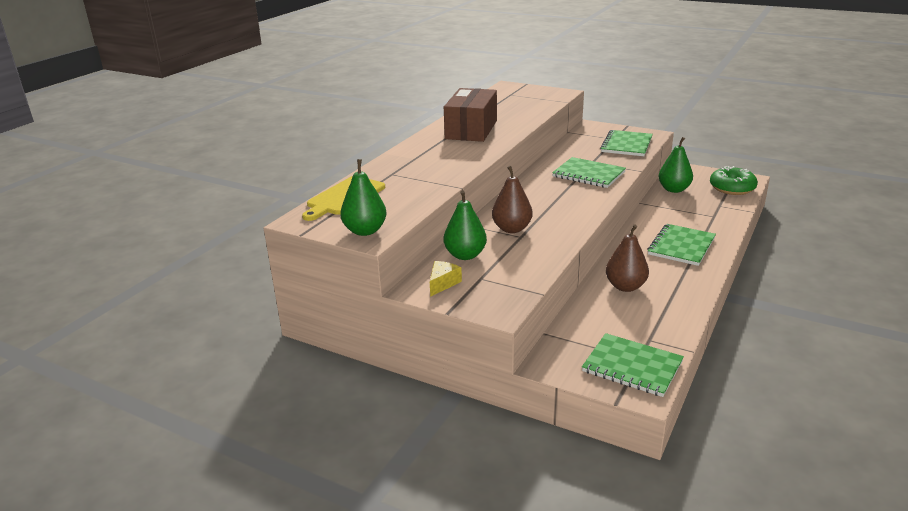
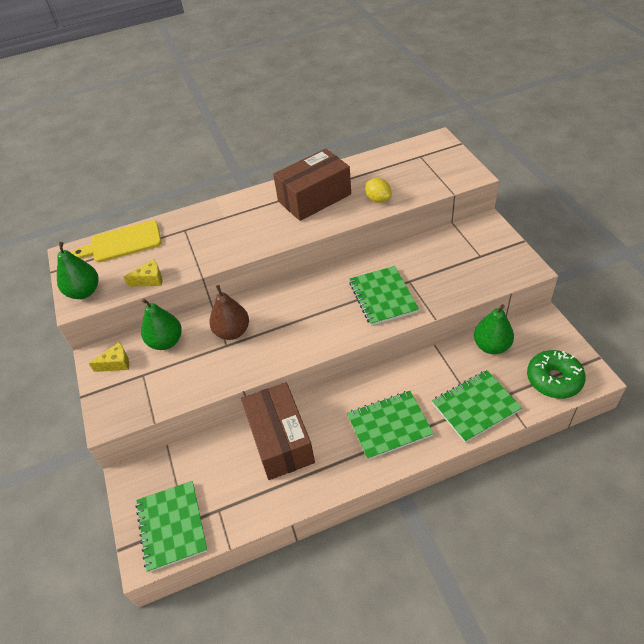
camera: 45 degrees right, 20 degrees up
green notebook [600,130,653,156] -> green notebook moved to [432,370,522,443]
brown pear [606,224,649,292] -> brown box [241,382,315,480]
none -> yellow cheese [124,259,162,286]
none -> yellow lemon [365,178,392,203]

